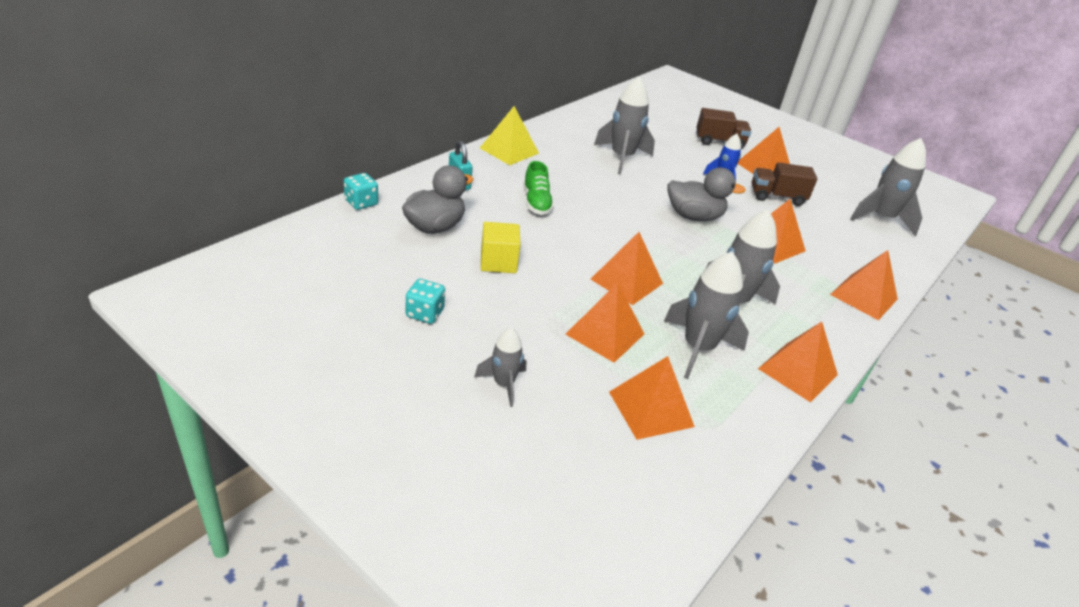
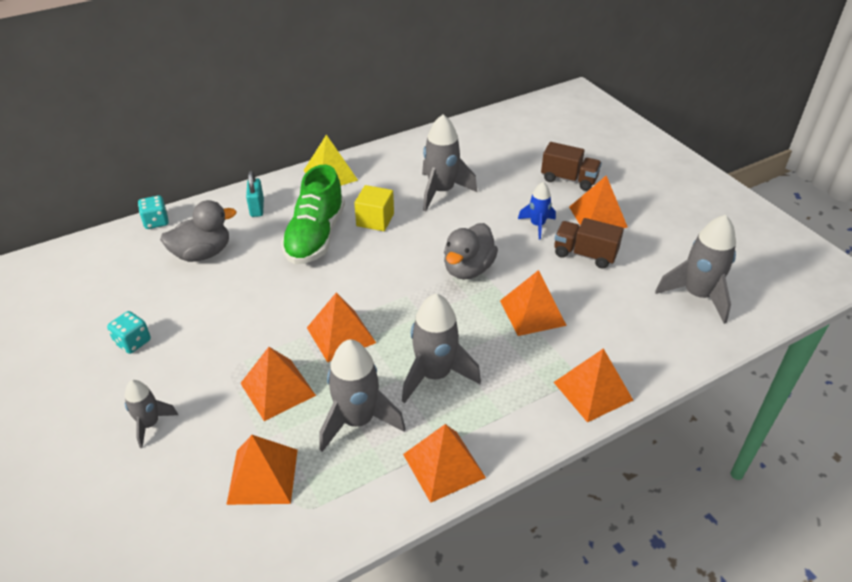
camera: 25 degrees right, 5 degrees up
yellow cube [481,222,521,273] -> yellow cube moved to [354,185,394,231]
green shoe [523,161,554,215] -> green shoe [281,165,345,264], size x1.74
grey duck [667,167,746,221] -> grey duck turned 90 degrees clockwise [444,223,498,280]

